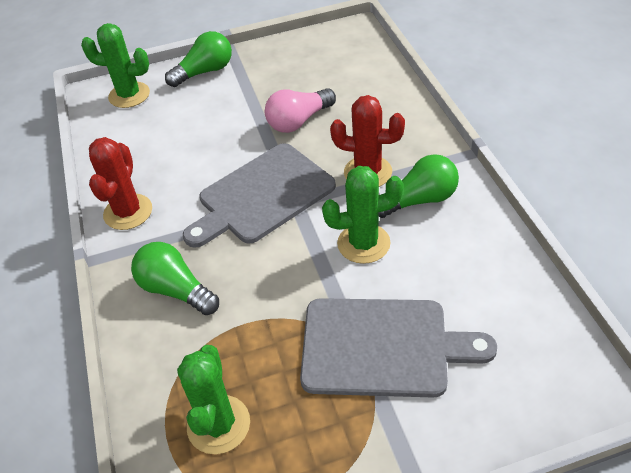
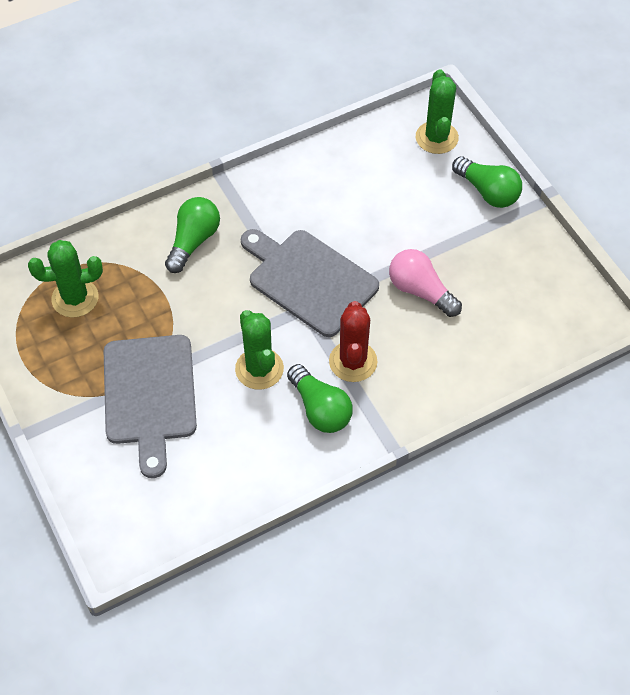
camera: 75 degrees right, 10 degrees up
red cactus [89,137,152,230] -> none

